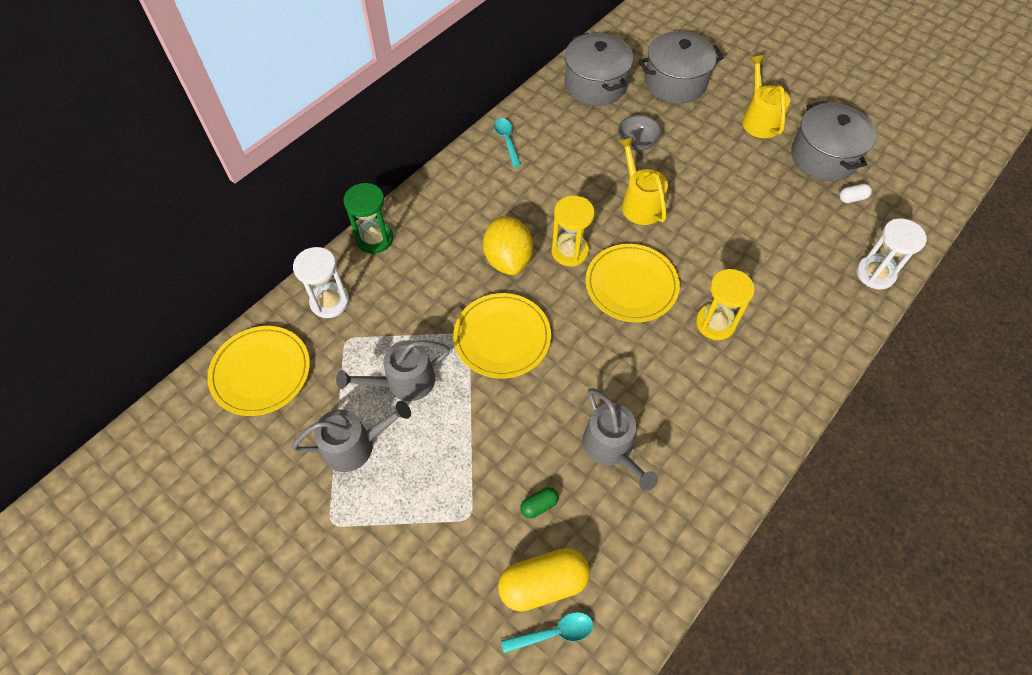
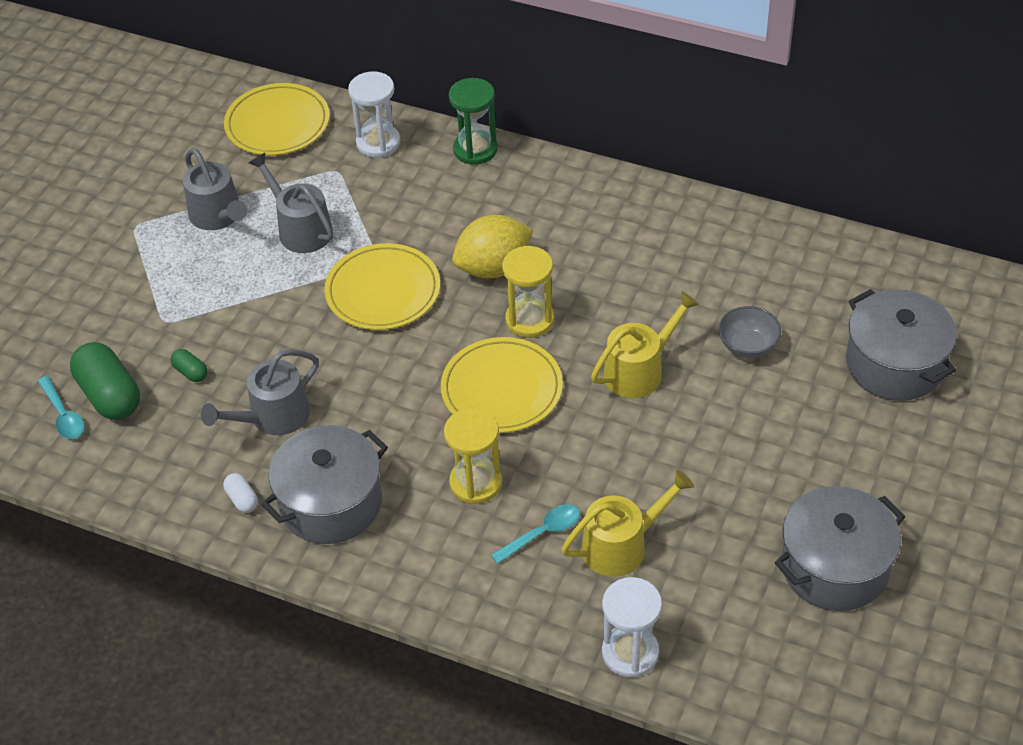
camera: 75 degrees right, 10 degrees down
turquoise spoon [494,118,521,167] -> turquoise spoon moved to [491,504,580,564]
yellow capsule [498,548,590,611] -> green capsule [70,342,140,420]
grey pot [565,33,634,106] -> grey pot moved to [261,425,388,544]
yellow watering can [742,55,790,138] -> yellow watering can moved to [561,470,694,577]
white capsule [839,184,872,203] -> white capsule moved to [223,473,258,513]

